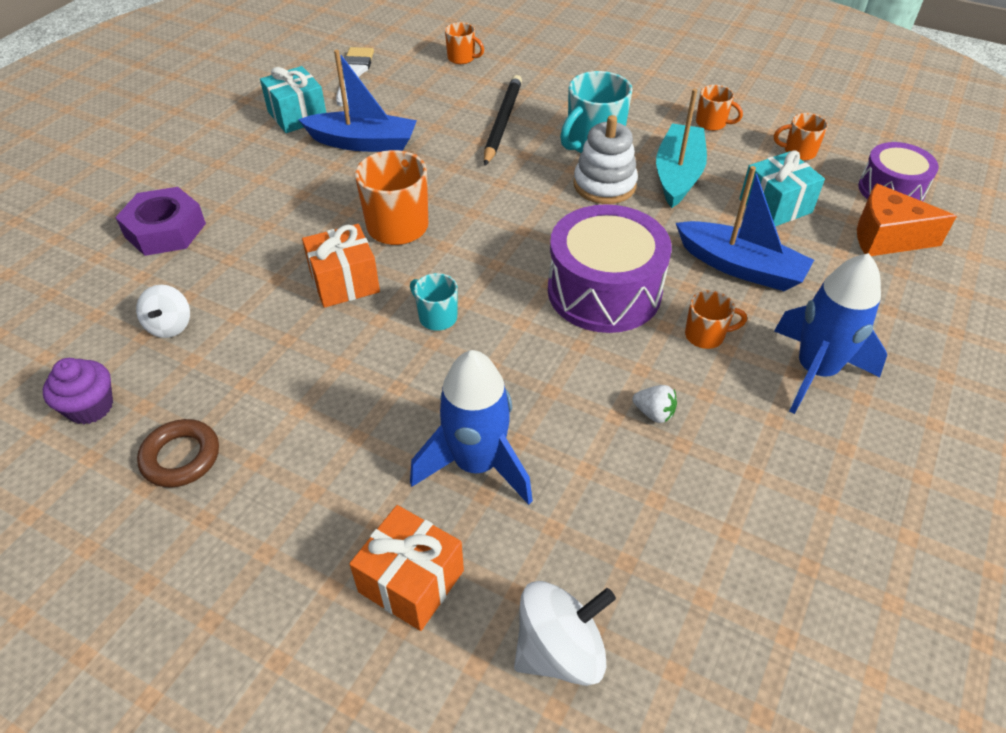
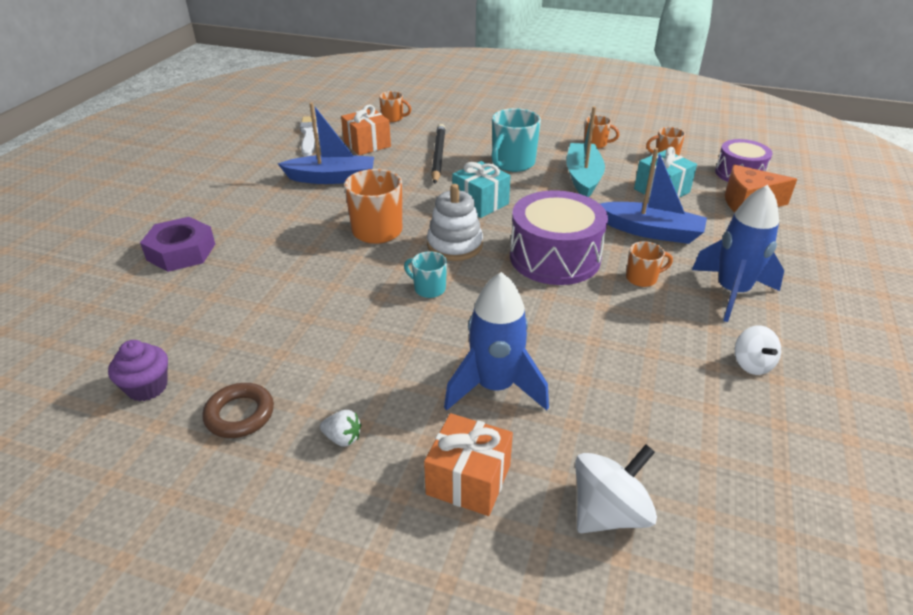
camera: 10 degrees left, 10 degrees down
white spinning top [136,285,190,338] -> white spinning top moved to [735,325,781,375]
turquoise gift [260,66,326,133] -> turquoise gift moved to [452,161,511,218]
orange gift [302,224,380,308] -> orange gift moved to [341,105,391,155]
white stacking toy [573,115,638,204] -> white stacking toy moved to [427,184,483,261]
white strawberry [632,385,677,423] -> white strawberry moved to [320,410,361,447]

